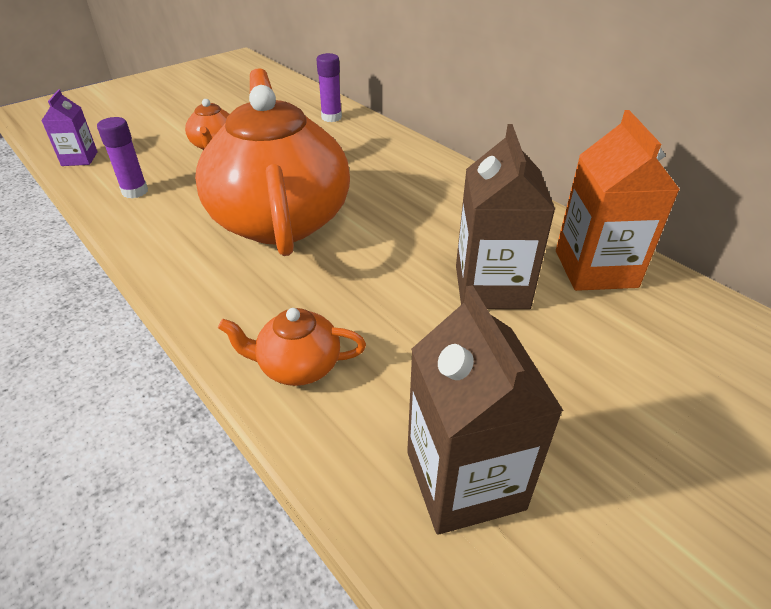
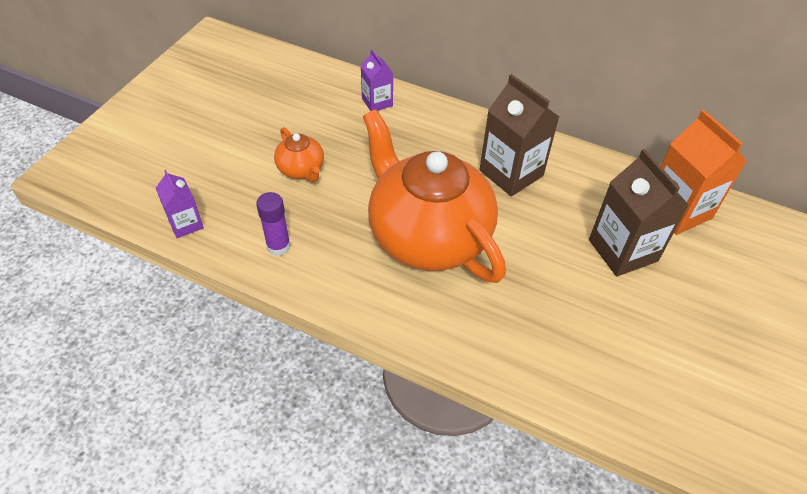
camera: 25 degrees left, 10 degrees up
orange teapot [218,308,366,386] -> none
purple glue stick [316,53,342,122] -> purple carton [361,49,393,111]
brown carton [407,285,563,535] -> brown carton moved to [479,74,559,196]

